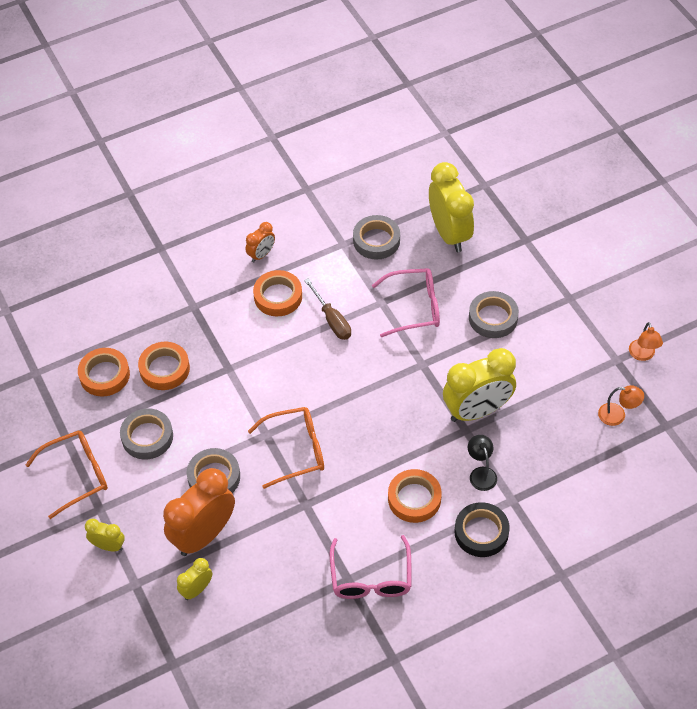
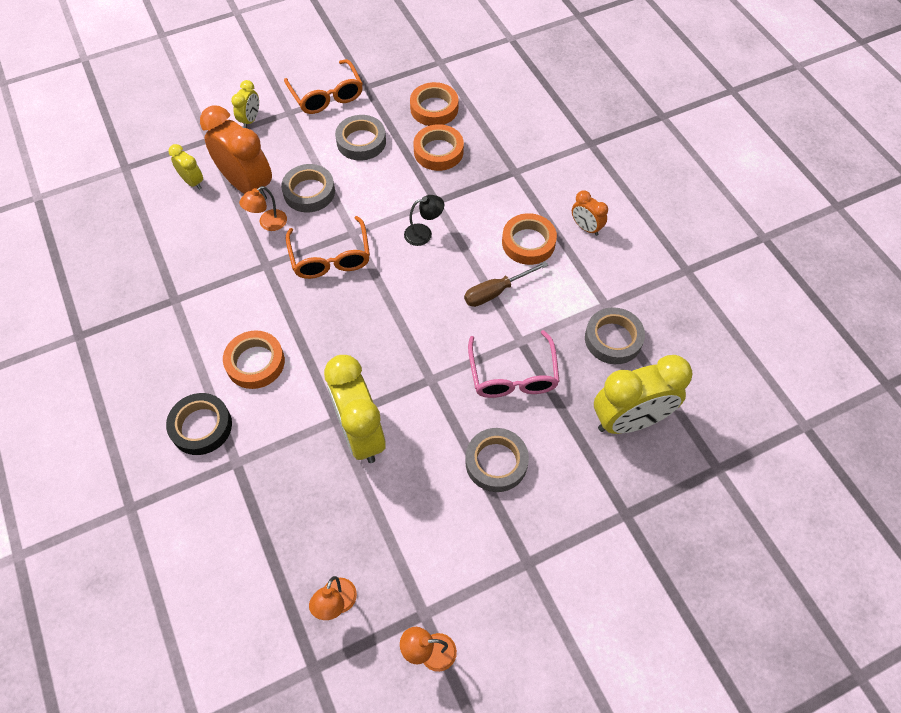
camera: 90 degrees right, 5 degrees up
pink glasses [330,535,411,599] -> none
black lamp [468,435,497,491] -> black lamp moved to [404,195,444,246]
none -> orange lamp [239,186,287,231]

